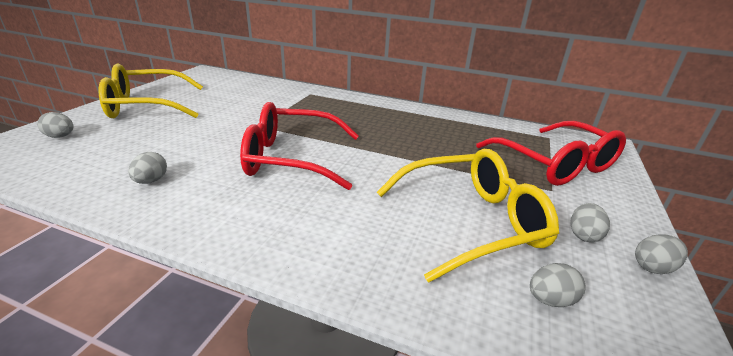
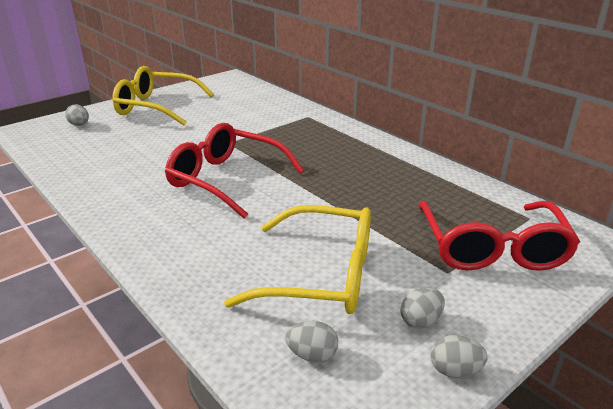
camera: 30 degrees right, 0 degrees up
grey egg [128,152,167,184] -> none

